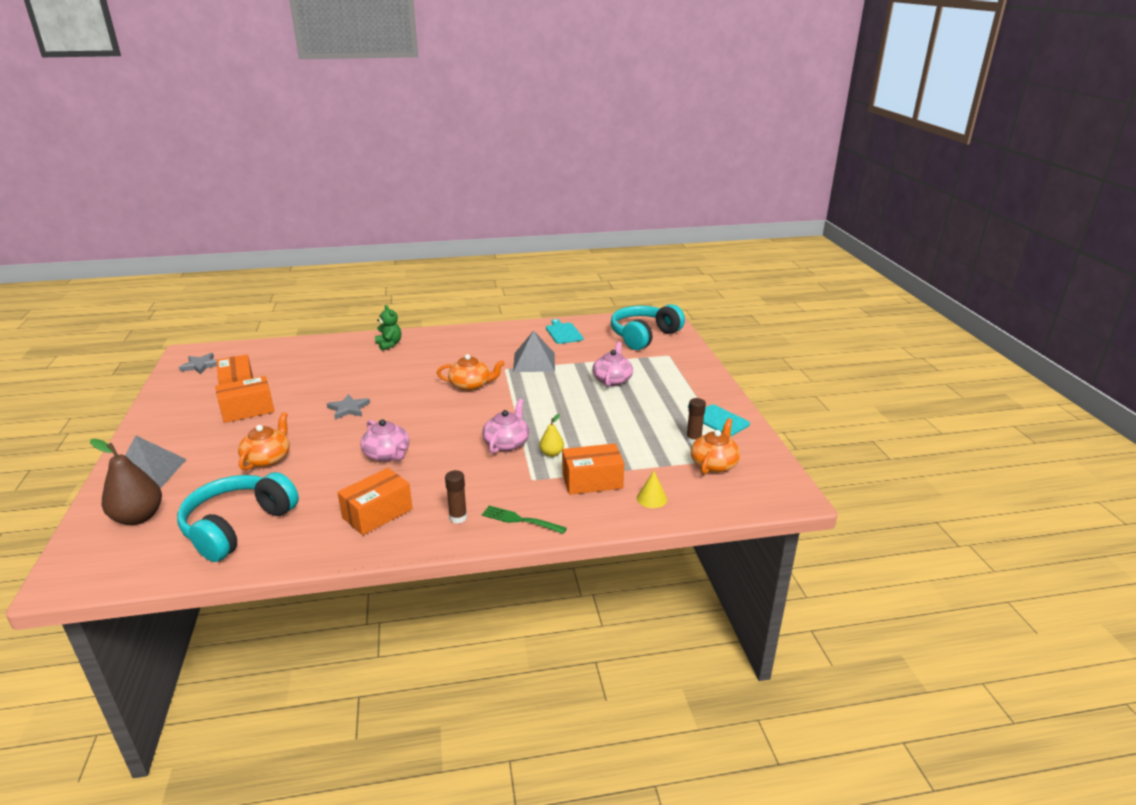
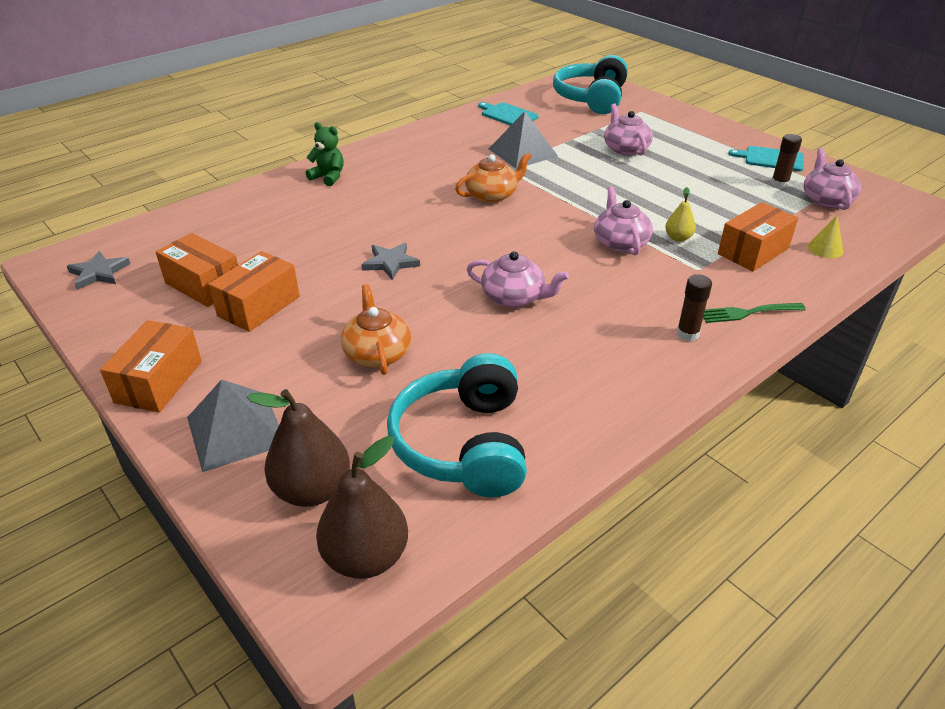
camera: 30 degrees left, 10 degrees up
orange box [337,468,413,535] -> orange box moved to [100,320,202,413]
orange teapot [691,418,740,475] -> pink teapot [804,148,861,210]
none -> brown pear [316,436,408,579]

